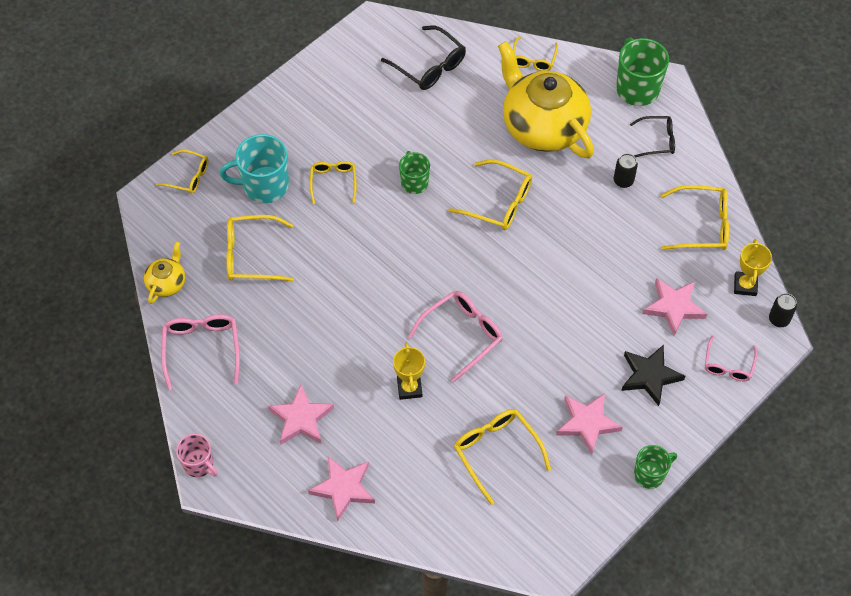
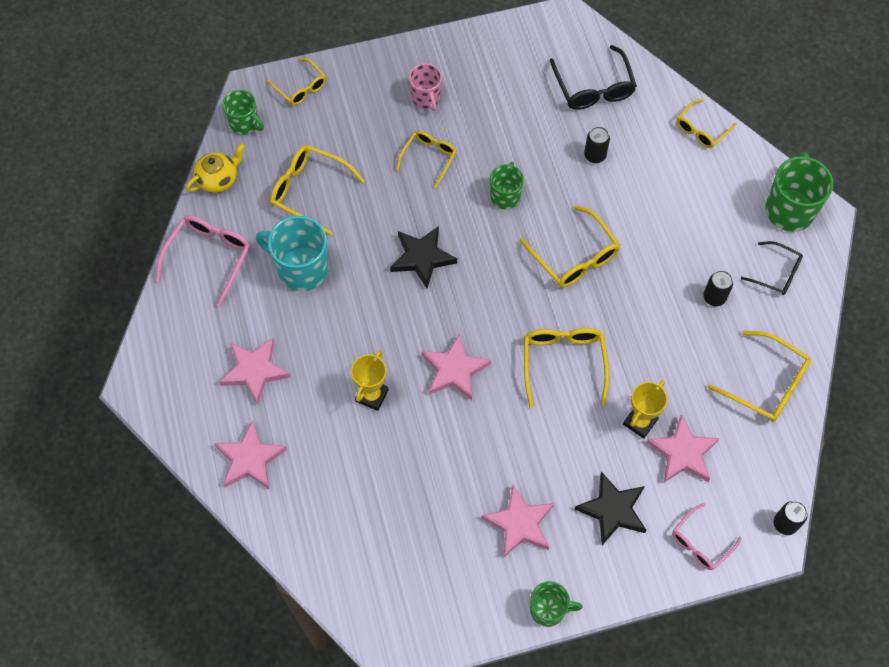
camera: 30 degrees right, 5 degrees up
pink mug [176,434,218,477] -> pink mug moved to [409,63,442,111]
turquoise mug [220,134,289,203] -> turquoise mug moved to [256,216,329,291]
pink glasses [408,291,503,383] -> pink star [422,333,491,400]
yellow glasses [454,409,551,505] -> yellow glasses moved to [524,328,610,408]
yellow teapot [498,41,594,159] -> none
yellow trophy [734,239,772,296] -> yellow trophy moved to [623,380,668,439]
none -> green mug [222,90,264,135]
none -> black star [390,226,457,289]
none -> black can [584,126,610,163]

